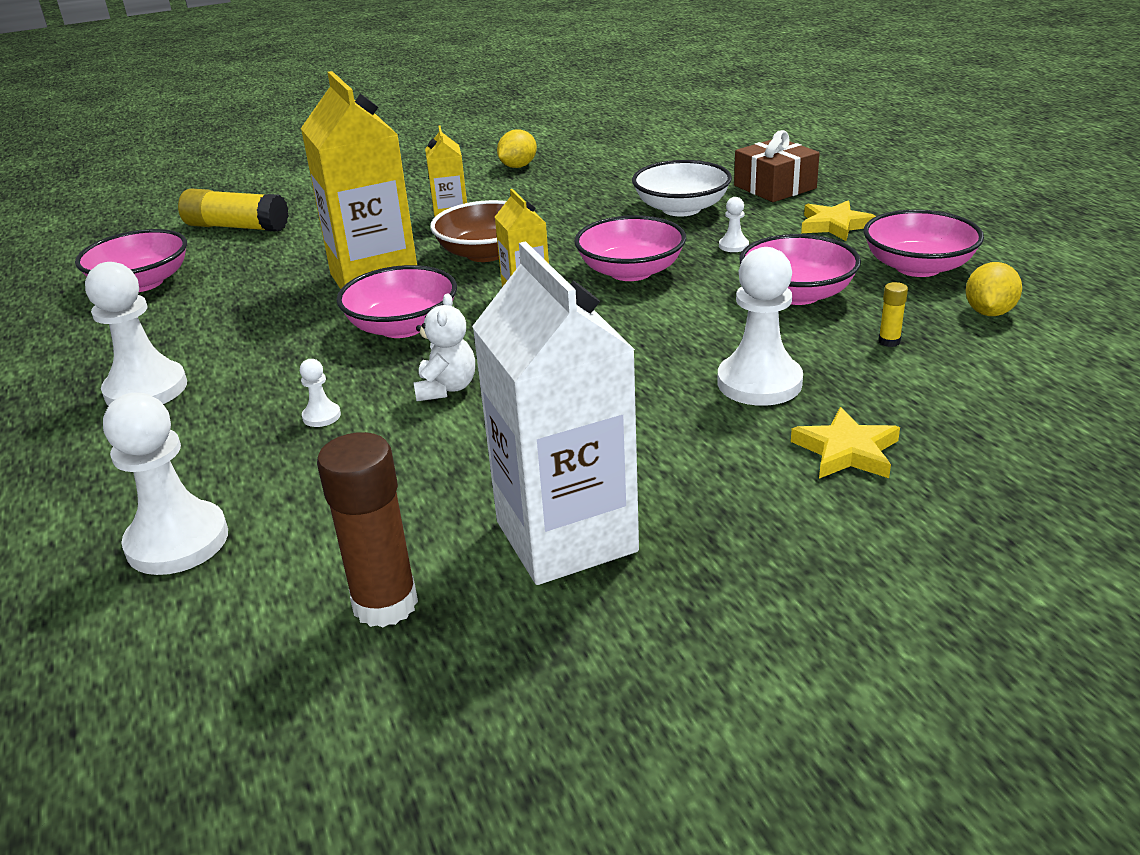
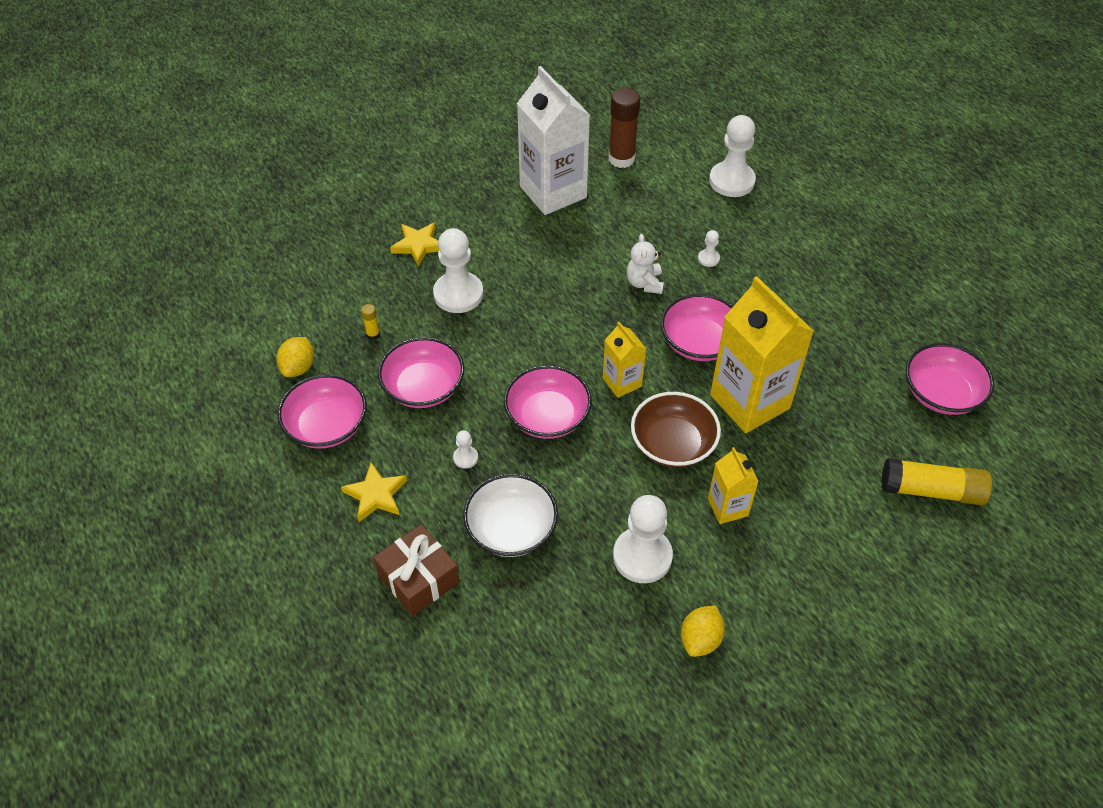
camera: 170 degrees right, 20 degrees up
white pawn [85,262,187,406] -> white pawn moved to [613,495,673,583]

